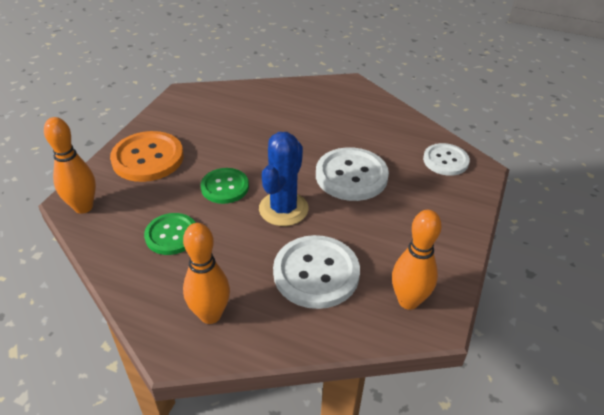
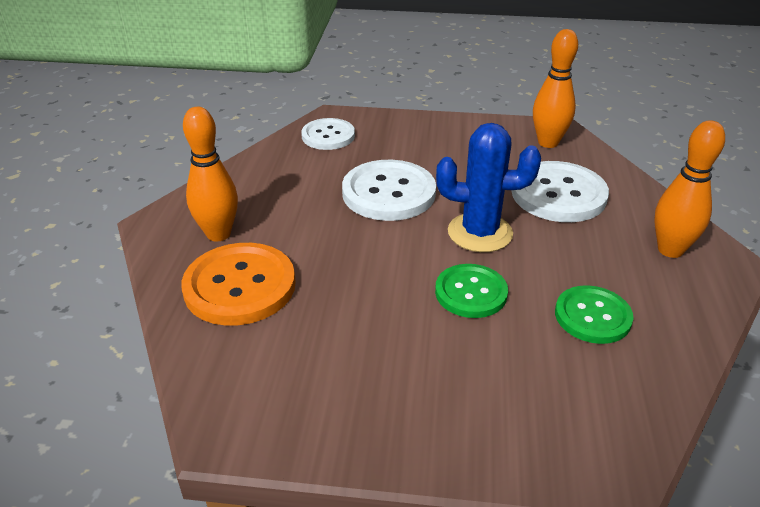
camera: 105 degrees left, 5 degrees down
orange bowling pin [44,117,96,214] -> orange bowling pin moved to [183,107,238,241]
orange button [110,131,184,182] -> orange button moved to [181,243,296,326]

